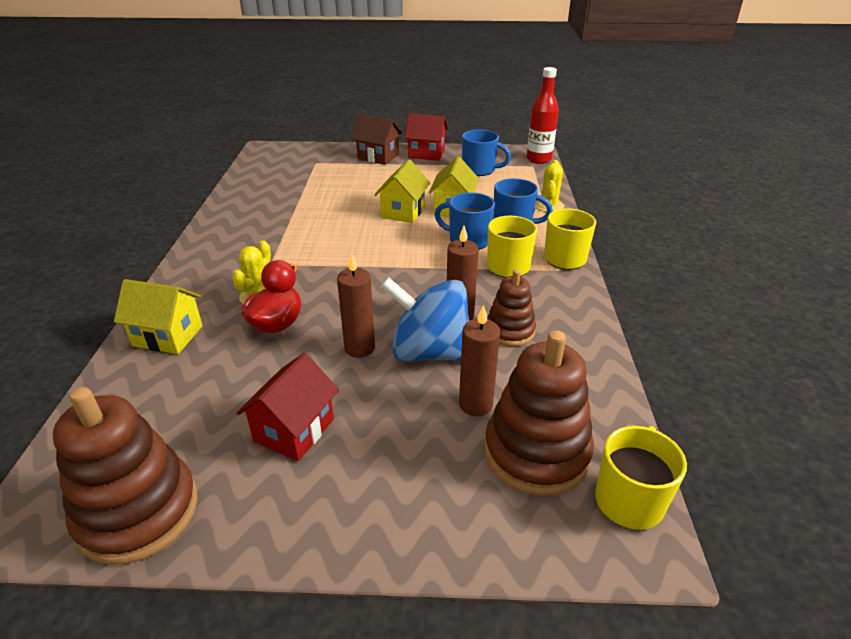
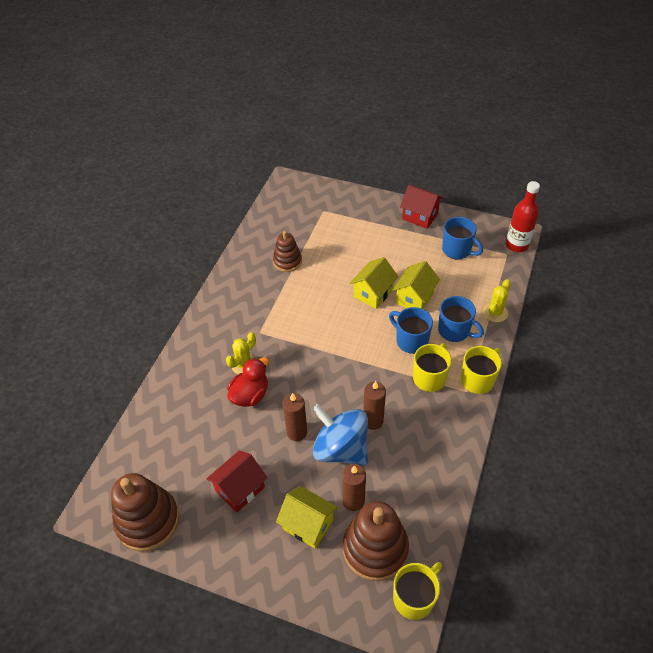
camera: 20 degrees right, 15 degrees up
yellow house [114,279,203,354] -> yellow house moved to [276,486,338,549]
brown house [352,115,402,165] -> none
brown stacking toy [487,269,536,346] -> brown stacking toy moved to [273,231,302,272]

